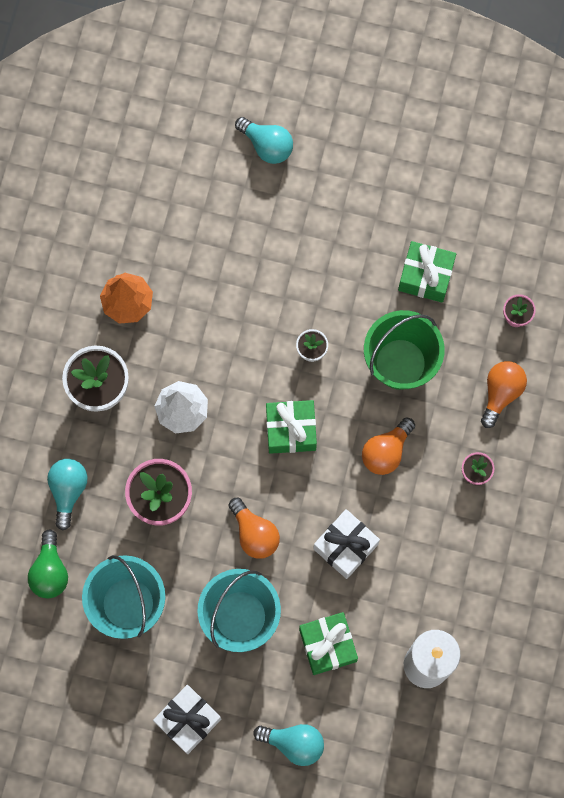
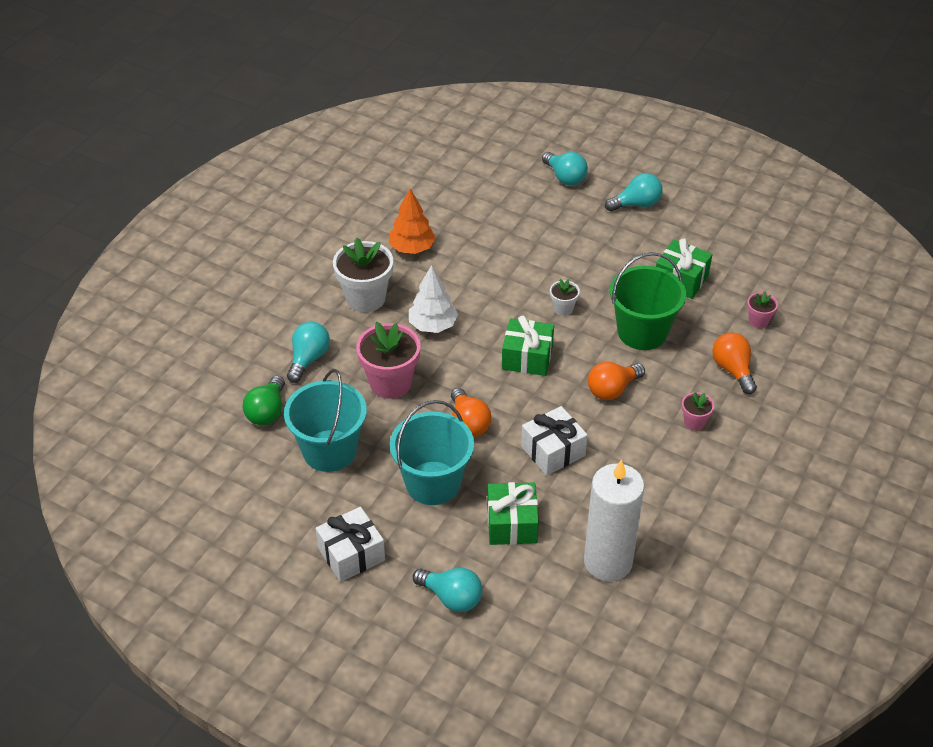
camera: 15 degrees right, 30 degrees down
orange light bulb [481,361,527,428] -> orange light bulb turned 60 degrees counterclockwise [712,332,757,394]
none -> turquoise light bulb [605,173,663,212]

